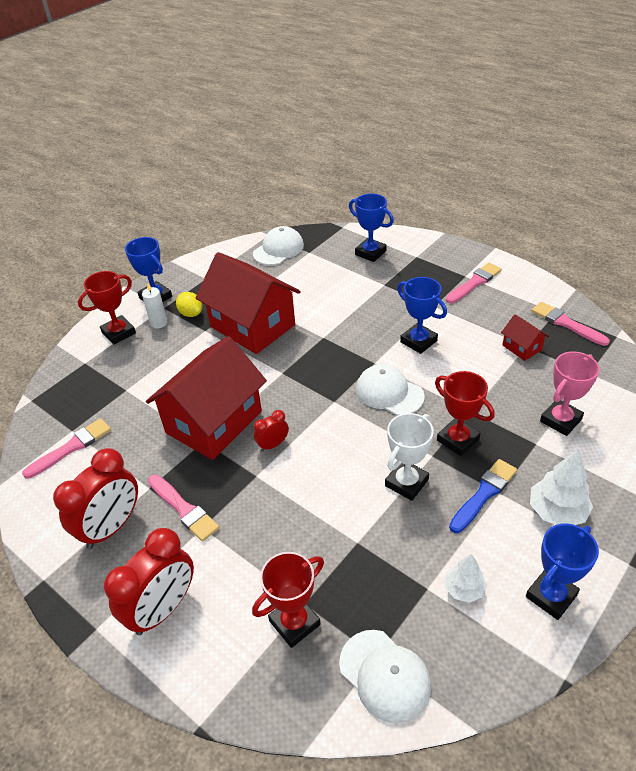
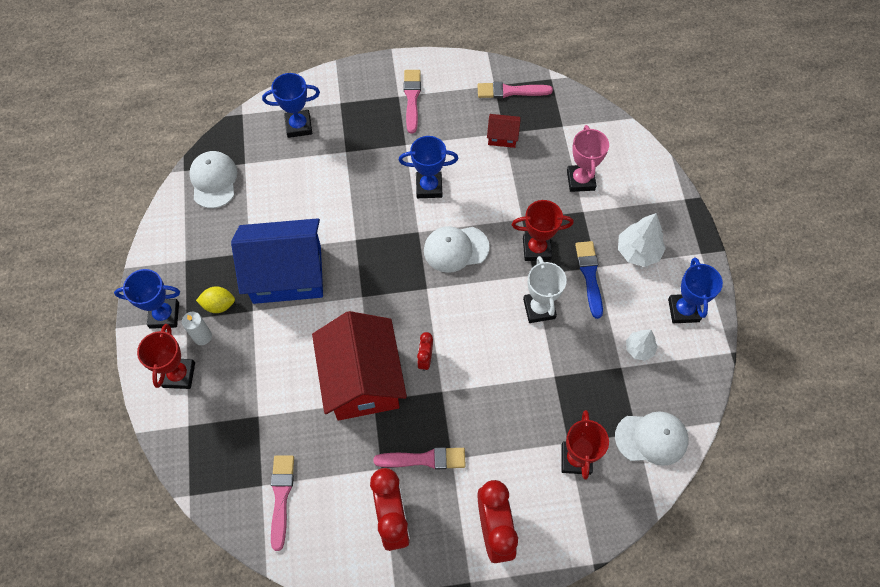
camera: 50 degrees left, 20 degrees up
red house [196,252,301,354] -> blue house [231,218,323,304]

